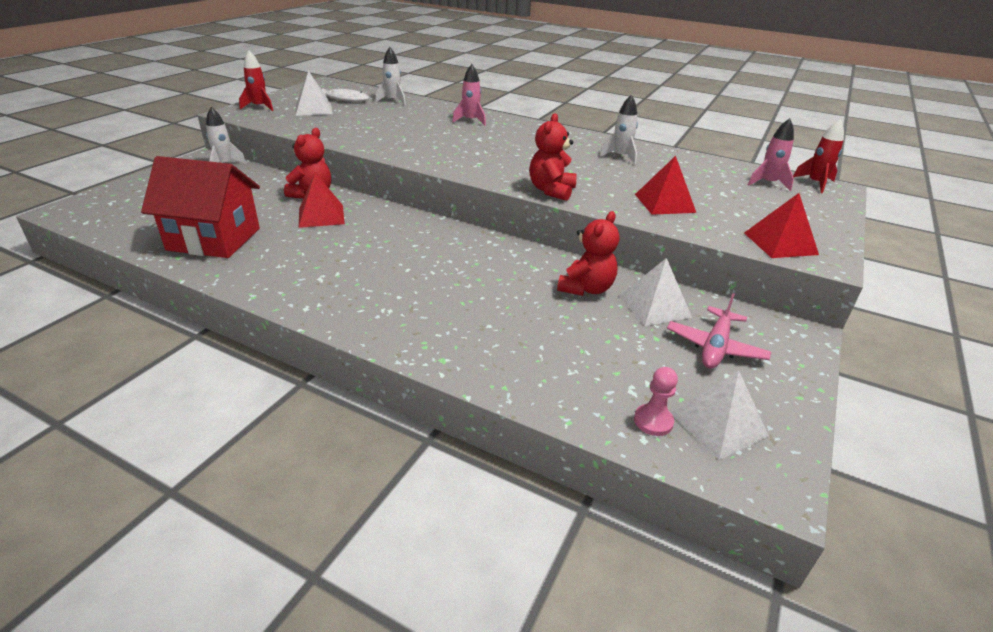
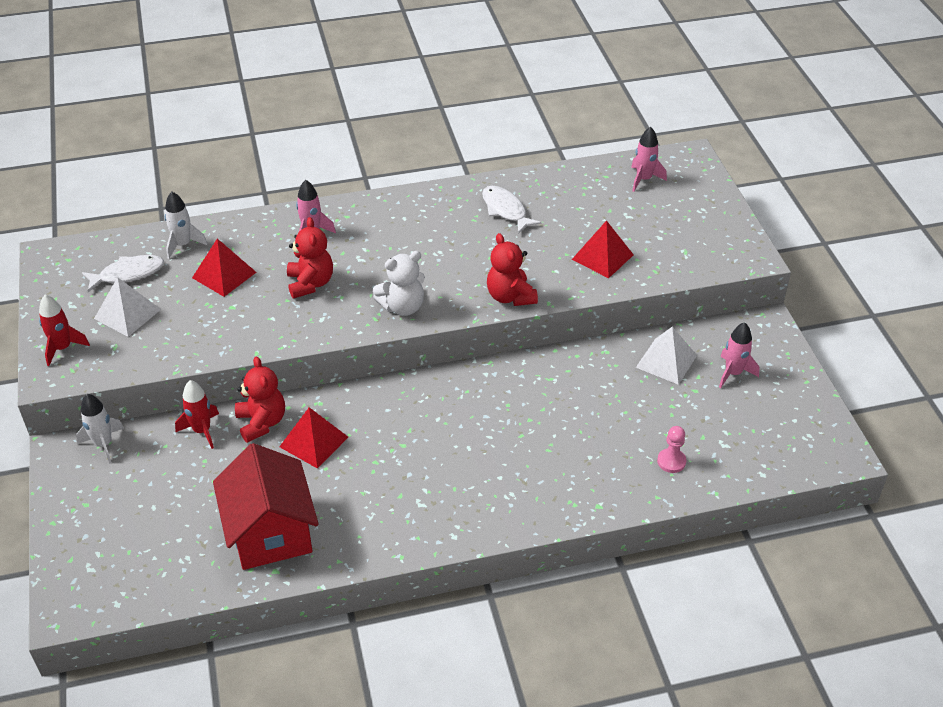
camera: 40 degrees left, 10 degrees up
red house [141,156,260,258] -> red house turned 75 degrees counterclockwise [213,443,319,570]
red teddy bear [557,211,619,296] -> red teddy bear moved to [287,217,333,299]
white rocket [599,95,638,165] -> white fish [482,186,541,234]
pink pawn [634,367,678,436] -> pink pawn moved to [657,426,687,473]
pink plane [667,293,771,369] -> pink rocket [719,322,759,388]
white pyramid [671,371,769,460] -> none
red pyramid [744,193,819,258] -> red pyramid moved to [192,239,257,297]
red rocket [793,119,844,193] -> red rocket moved to [175,380,219,449]
none -> white teddy bear [373,251,425,316]

